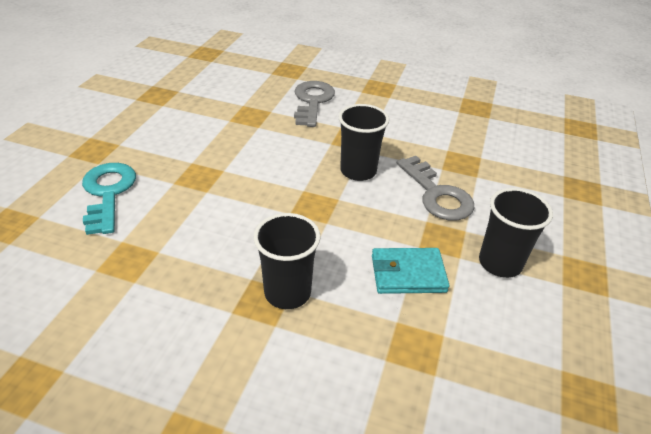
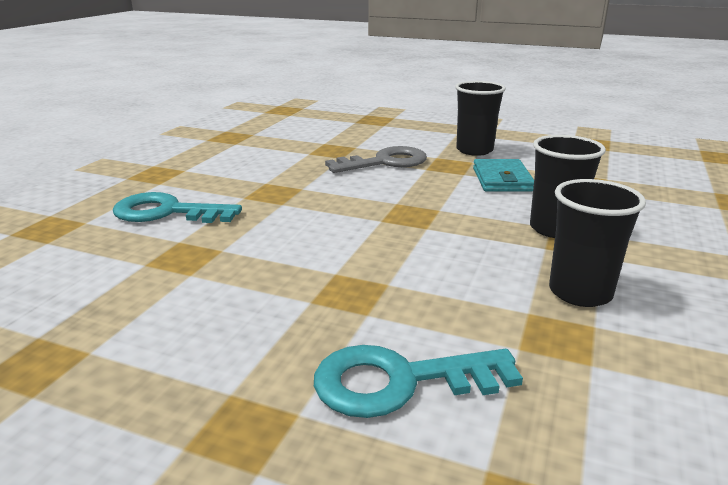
camera: 85 degrees left, 15 degrees down
grey key [294,81,335,127] -> turquoise key [113,192,242,223]
black cup [339,104,389,181] -> black cup moved to [549,179,646,307]

